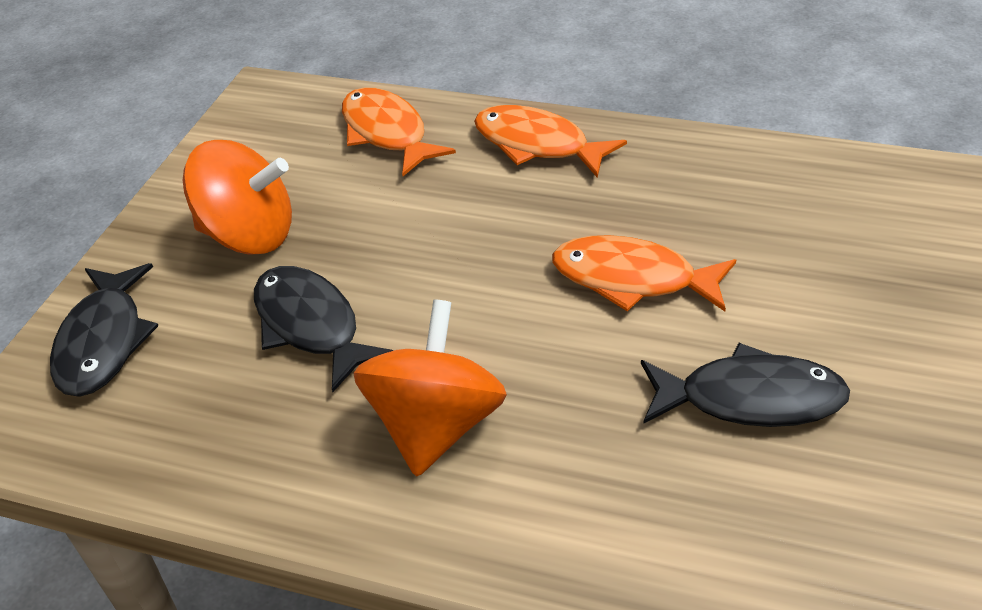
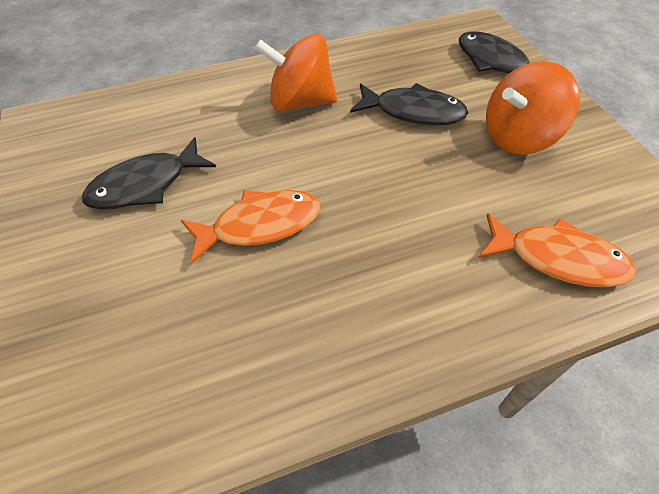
camera: 140 degrees right, 10 degrees up
orange spinning top [353,299,507,477] -> orange spinning top turned 120 degrees clockwise [255,33,337,112]
orange fish [474,105,627,178] -> none

